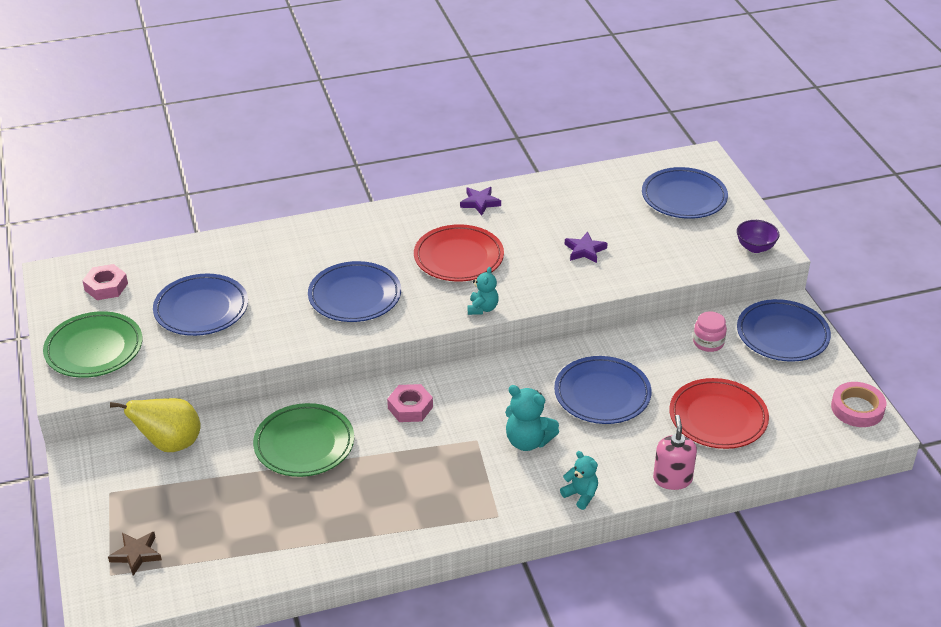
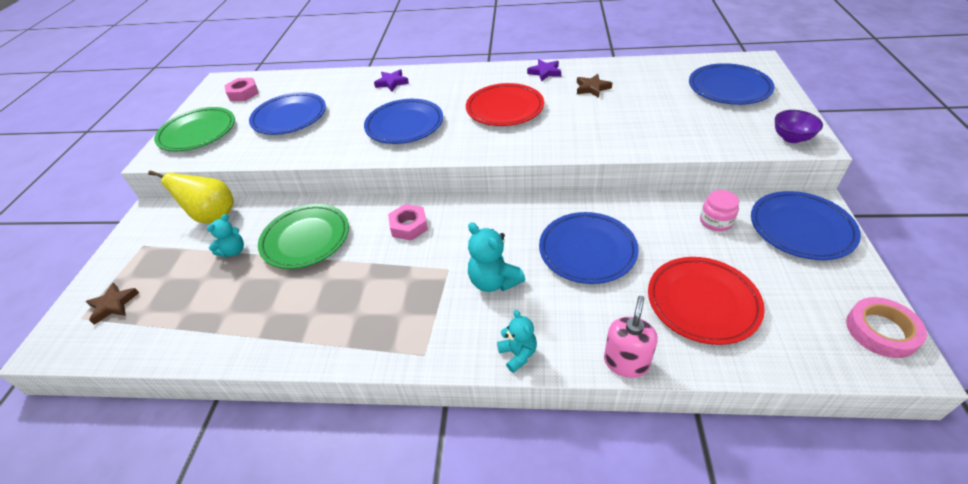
camera: 25 degrees right, 5 degrees up
turquoise teddy bear [467,267,499,315] -> turquoise teddy bear moved to [207,214,244,257]
purple star [565,232,608,263] -> purple star moved to [374,69,409,91]
none -> brown star [577,74,612,98]

